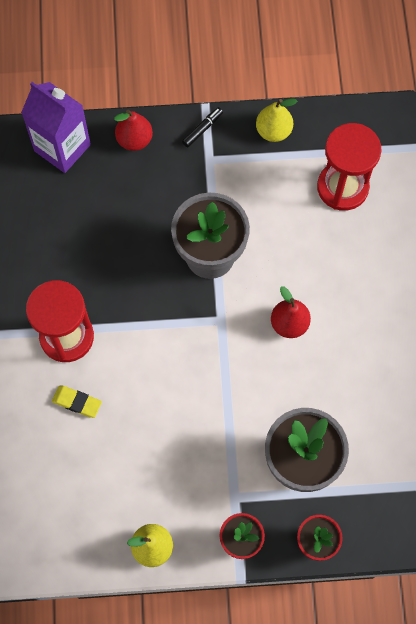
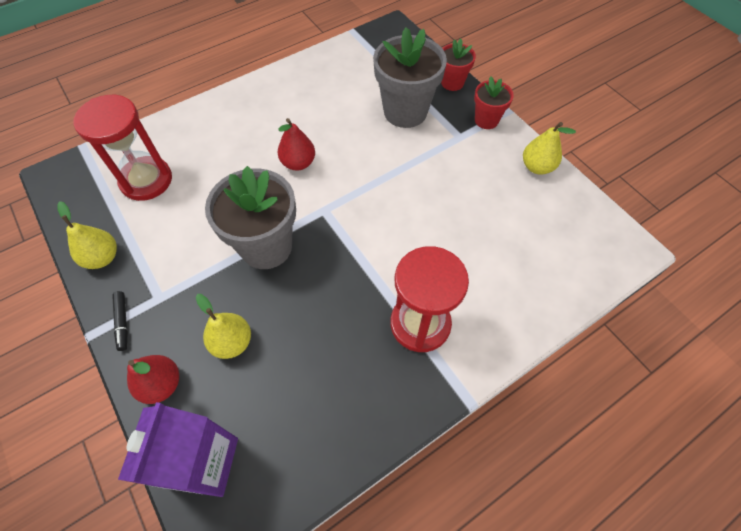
camera: 120 degrees left, 10 degrees down
yellow eraser [52,385,102,418] -> none
black marker [182,107,223,147] -> black marker turned 120 degrees counterclockwise [112,291,128,351]
none -> yellow pear [196,294,251,359]

